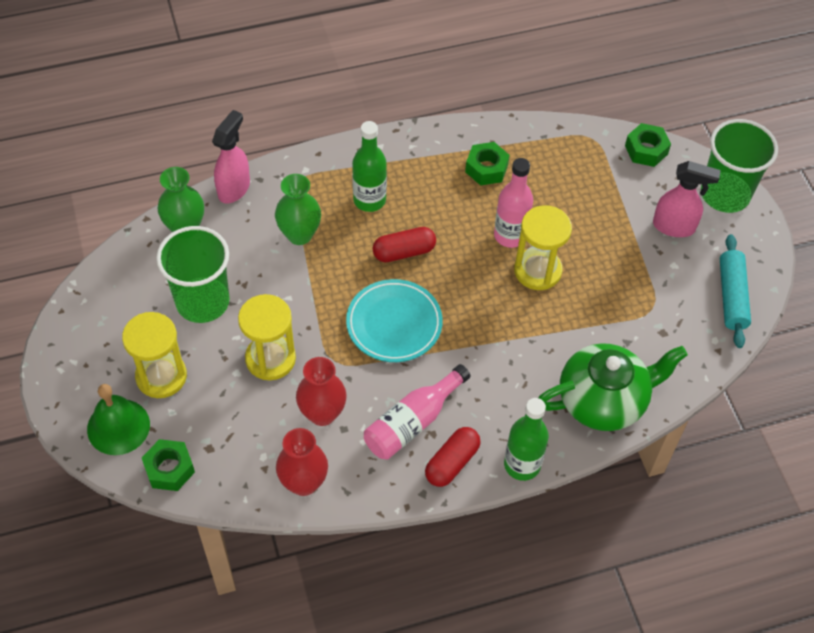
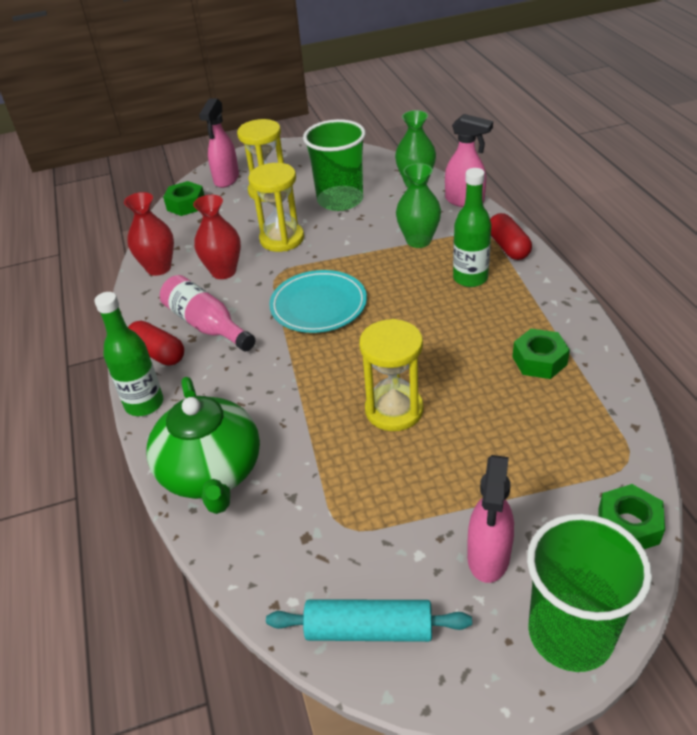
camera: 95 degrees right, 15 degrees down
green bell [87,384,150,455] -> pink spray bottle [199,98,239,188]
red capsule [373,227,436,262] -> red capsule moved to [490,213,532,260]
pink bottle [494,158,533,248] -> none

